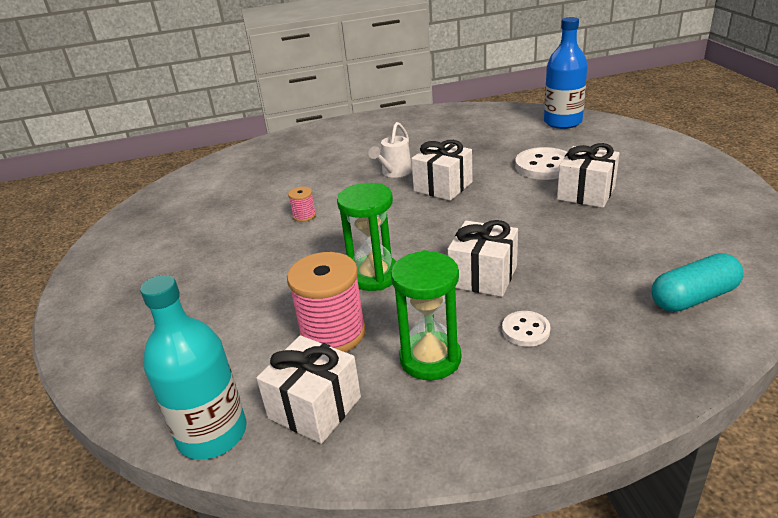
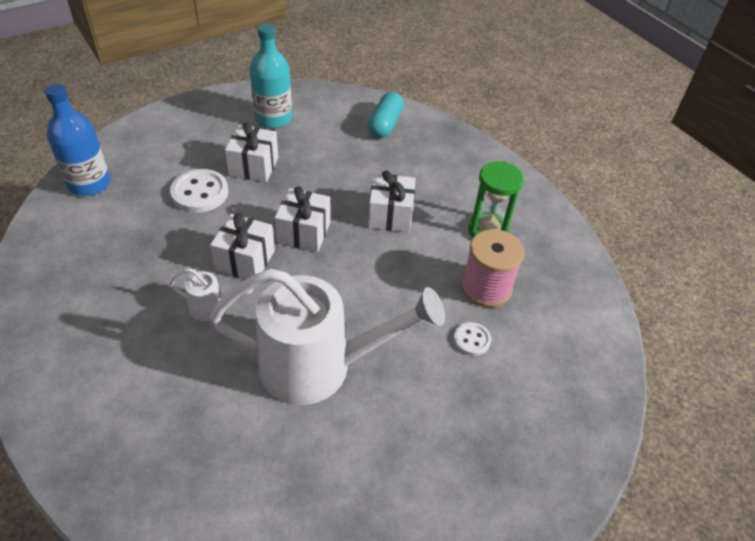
camera: 115 degrees left, 15 degrees up
turquoise bottle [140,275,246,460] -> turquoise bottle moved to [250,23,292,128]
white gift [256,335,361,444] -> white gift moved to [275,186,330,252]
pink spool [288,186,316,222] -> white watering can [210,268,445,405]
green hourglass [337,183,396,291] -> none
white button [502,311,551,347] -> white button moved to [453,322,491,356]
turquoise capsule [652,253,744,312] -> turquoise capsule turned 60 degrees clockwise [368,92,404,138]

